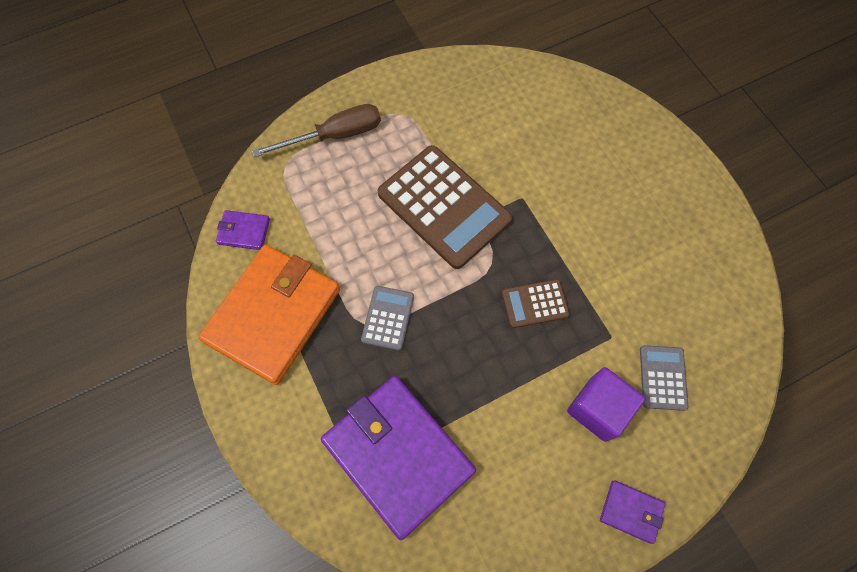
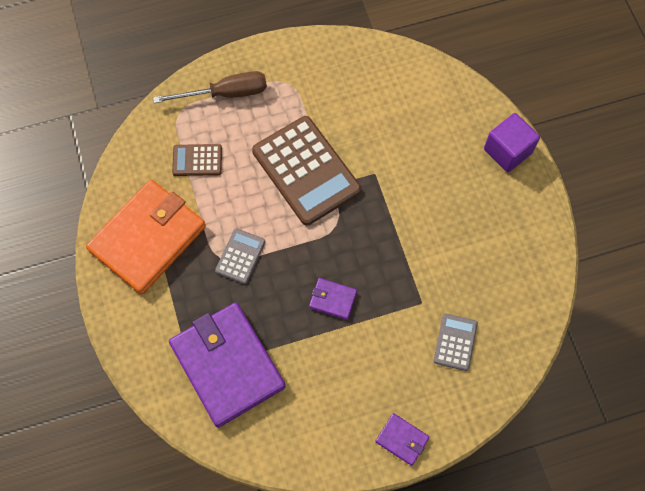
camera: 10 degrees right, 0 degrees up
purple wallet [216,210,270,250] -> purple wallet moved to [309,278,357,320]
brown calculator [502,279,570,328] -> brown calculator moved to [172,144,222,176]
purple cube [567,367,645,442] -> purple cube moved to [484,113,540,172]

